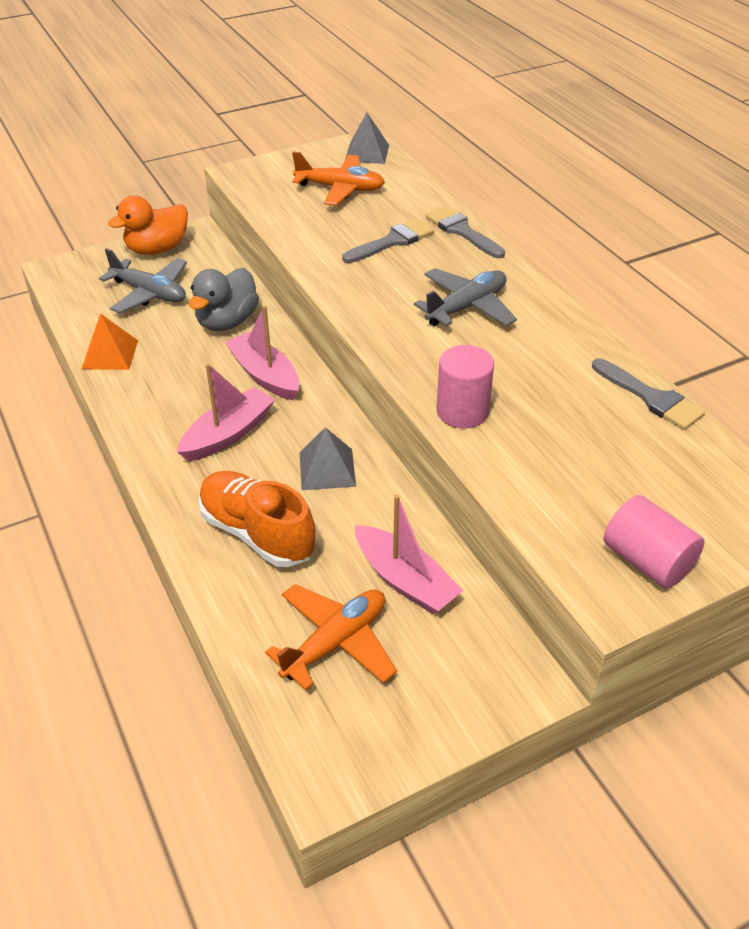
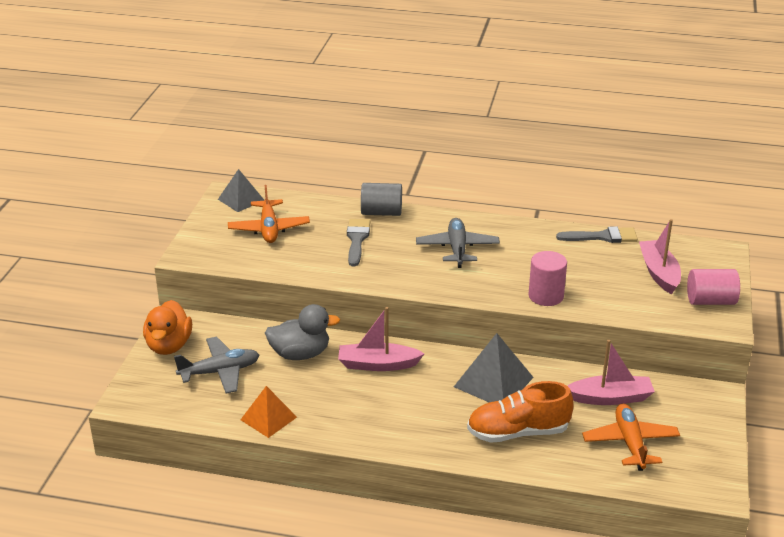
camera: 50 degrees left, 10 degrees down
pink boat [177,363,275,461] -> pink boat moved to [639,219,681,294]
grey duck [189,268,259,331] -> grey duck turned 75 degrees counterclockwise [265,304,340,360]
orange plane [292,151,385,206] -> orange plane turned 120 degrees clockwise [228,185,310,243]
grey pyramid [300,427,356,490] -> grey pyramid [454,333,534,402], size x1.51
grey brush [426,206,505,258] -> grey cylinder [361,183,402,216]

